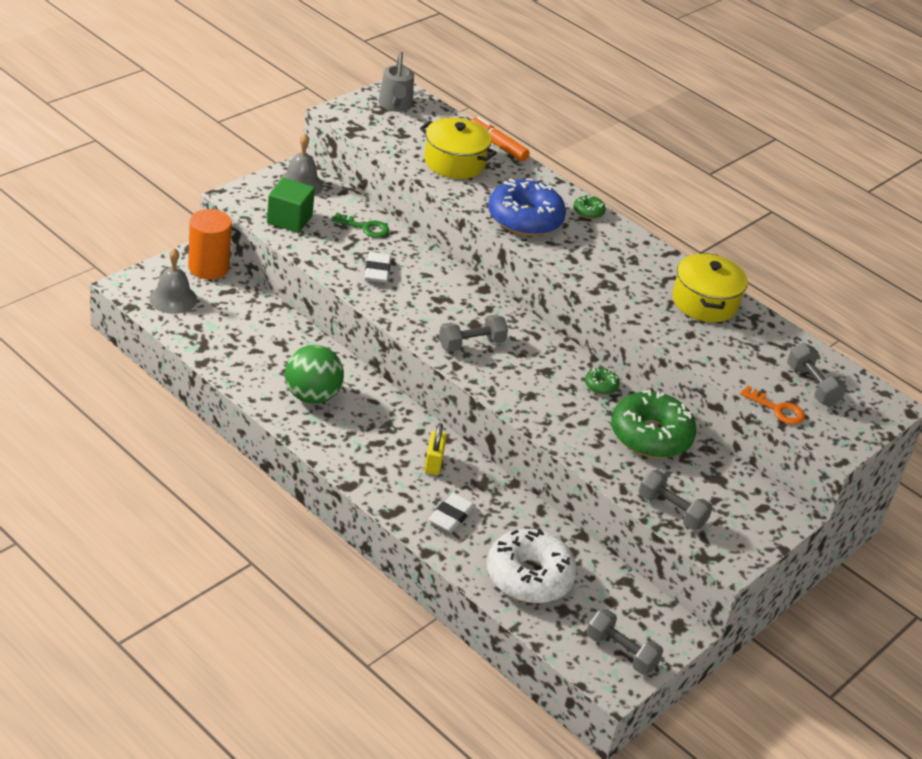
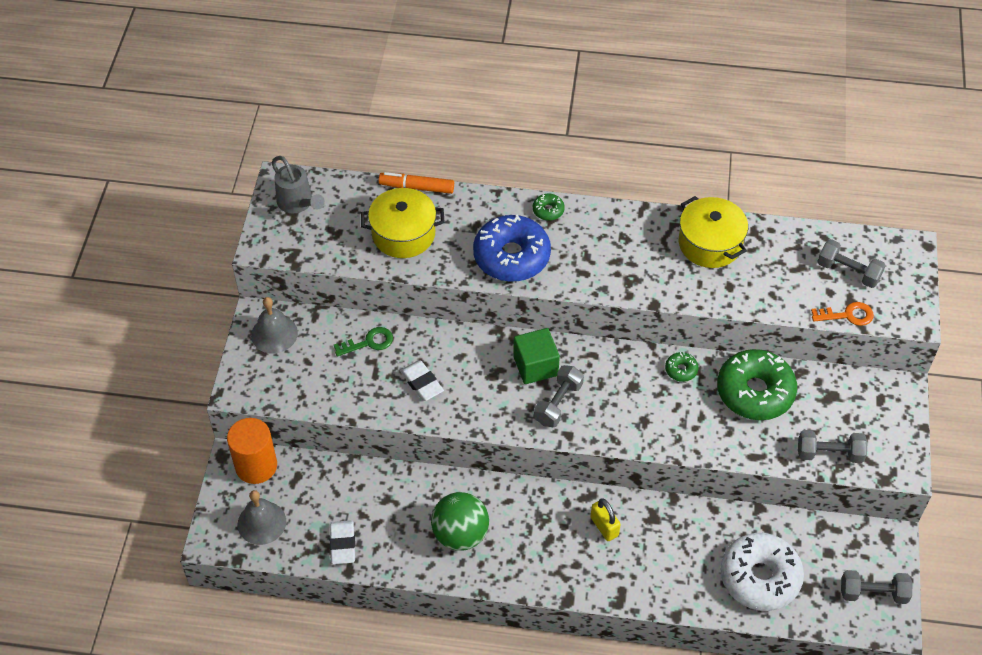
camera: 30 degrees left, 15 degrees up
green cube [267,178,315,233] -> green cube moved to [513,328,560,384]
white eraser [428,493,476,532] -> white eraser moved to [330,520,355,564]

